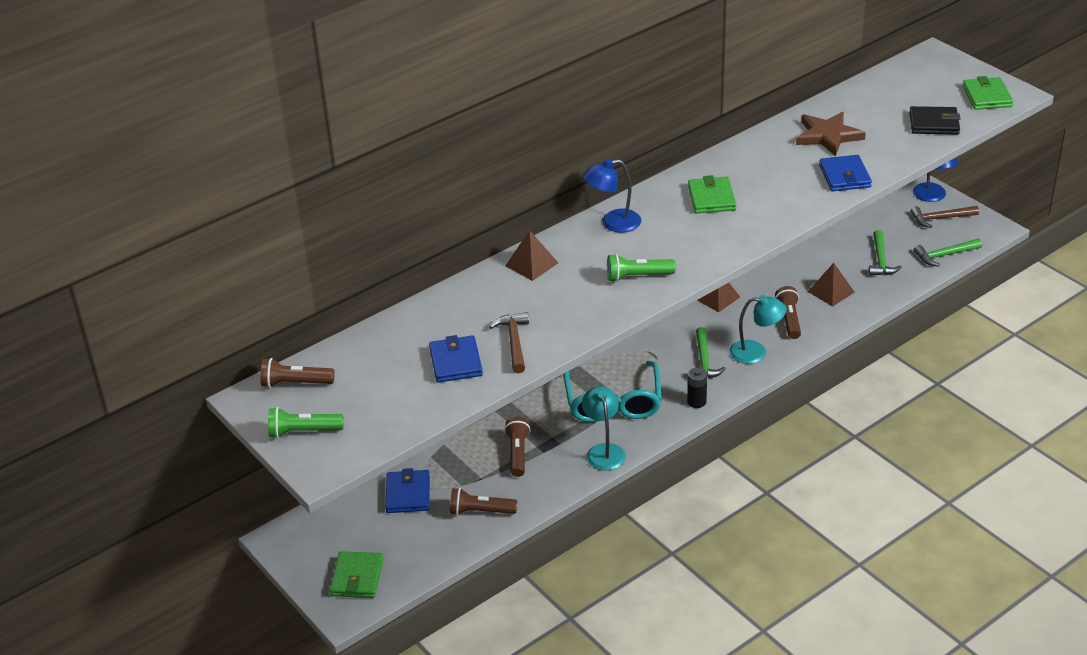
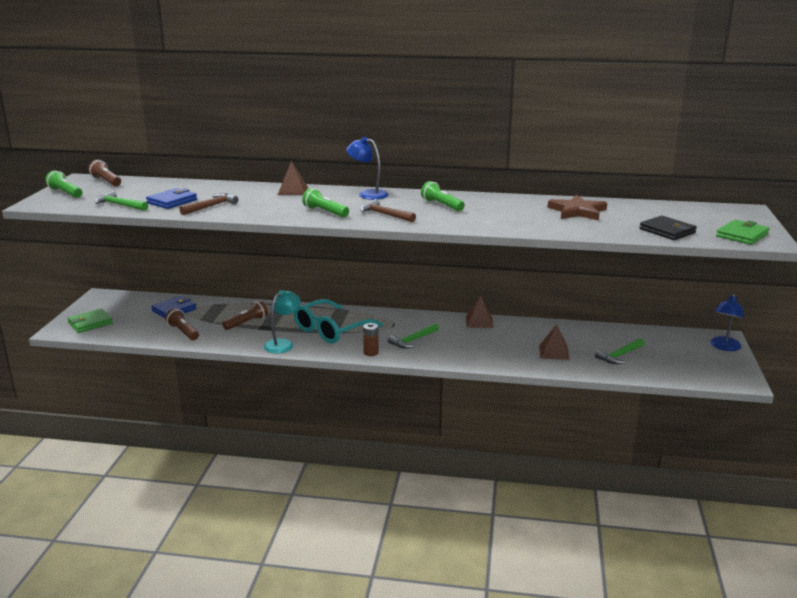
camera: 45 degrees right, 15 degrees down
black battery [687,368,707,408] -> brown battery [363,323,379,356]
green wallet [688,175,736,213] -> green flashlight [421,181,465,212]
turquoise lamp [729,295,787,364] -> none
brown flashlight [775,286,801,339] -> none
blue wallet [819,155,872,191] -> none
brown hammer [911,206,979,228] -> brown hammer moved to [360,199,416,222]
green hammer [914,239,982,267] -> green hammer moved to [95,191,148,211]

